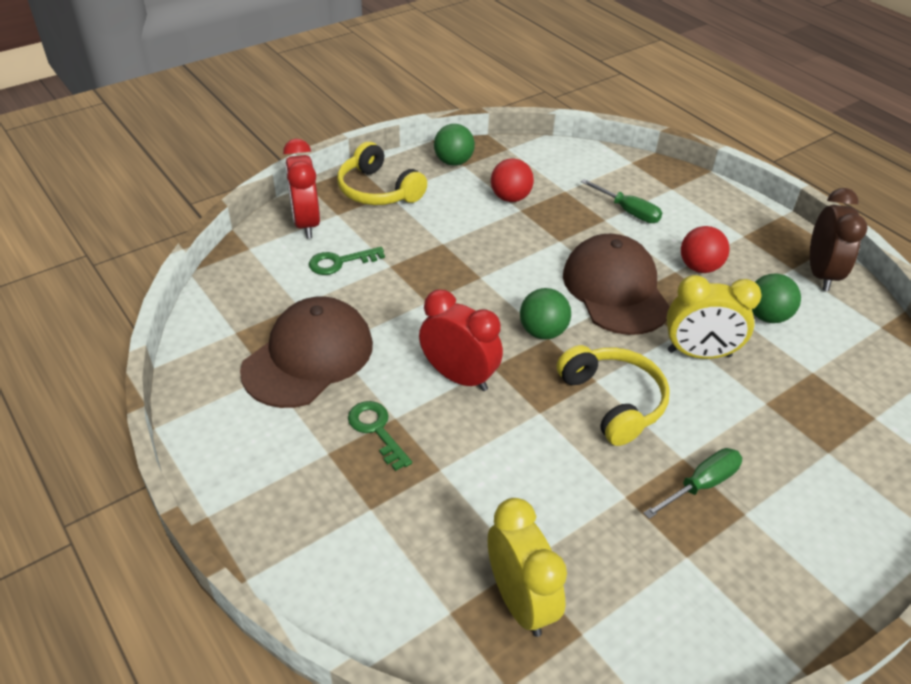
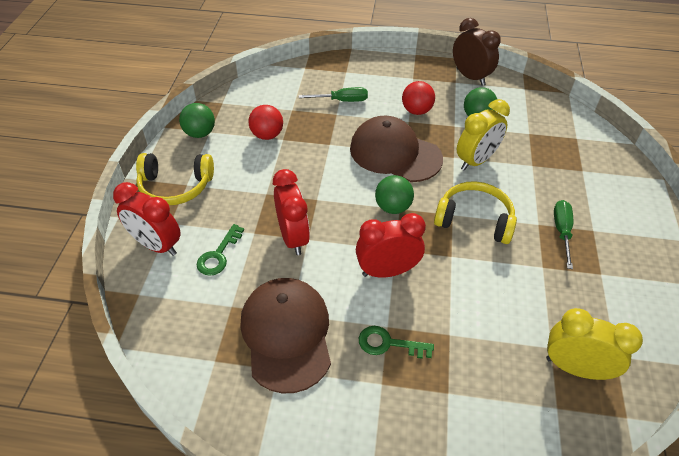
camera: 45 degrees left, 5 degrees up
none -> red clock [273,169,310,255]

